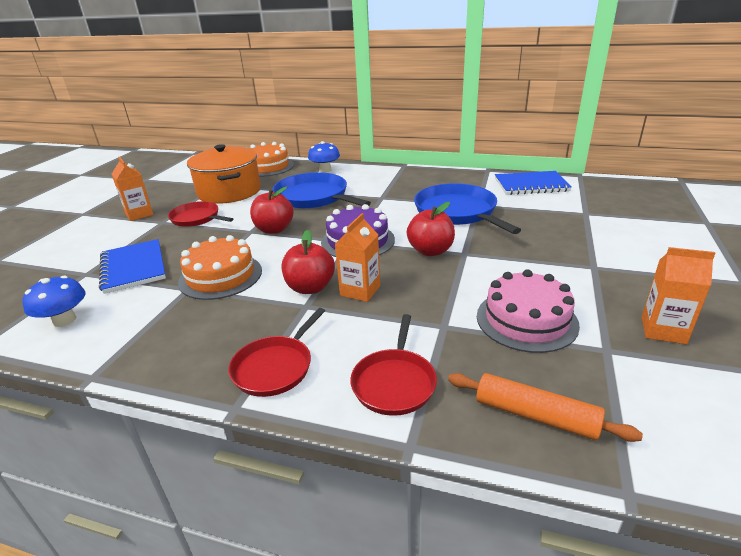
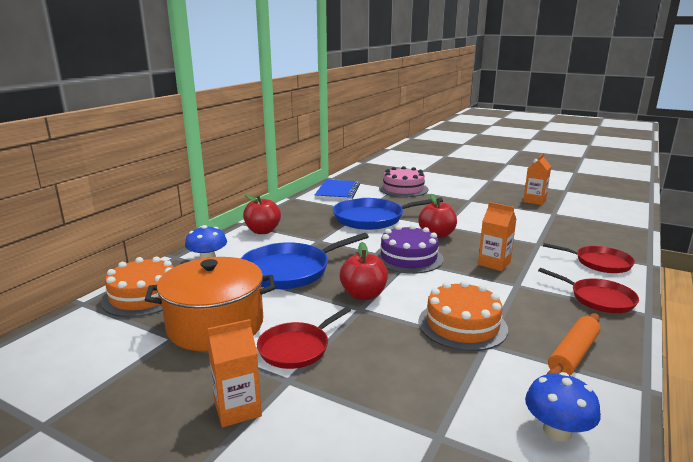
camera: 80 degrees left, 10 degrees down
blue notebook [99,239,166,294] -> none
red apple [282,230,335,294] -> red apple moved to [243,194,281,234]
orange rolling pin [448,373,643,442] -> orange rolling pin moved to [547,313,600,376]
pink cake [477,269,580,353] -> pink cake moved to [379,166,428,197]

